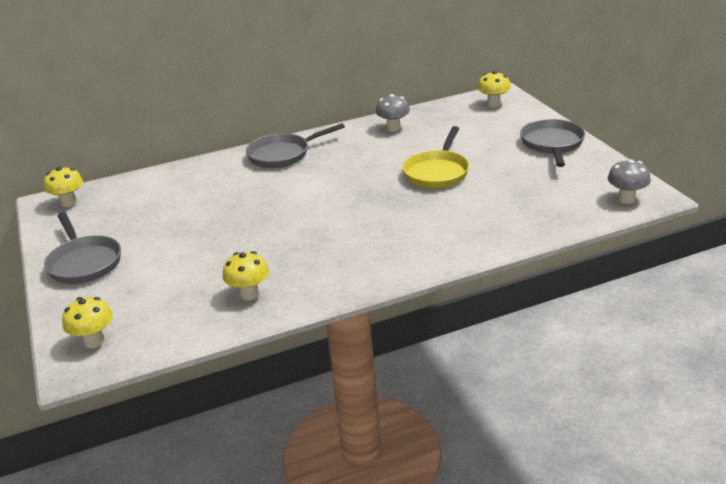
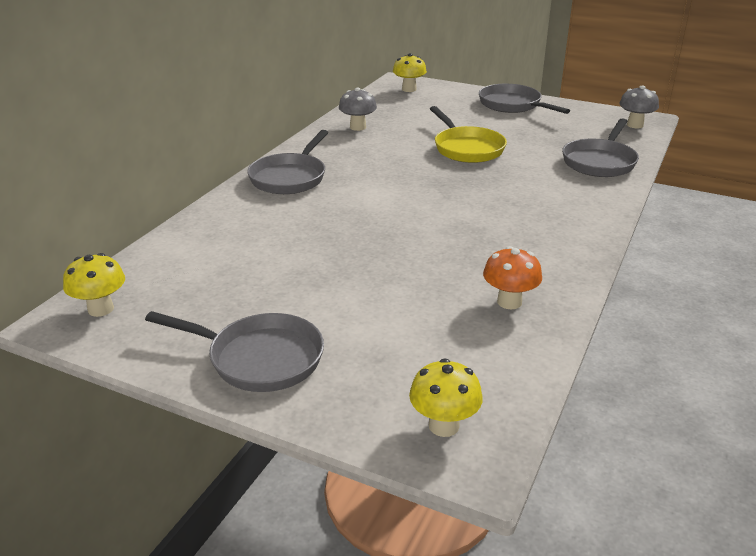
camera: 45 degrees left, 0 degrees up
yellow mushroom [223,251,269,300] -> orange mushroom [483,246,542,309]
none -> grey pan [562,118,639,177]

